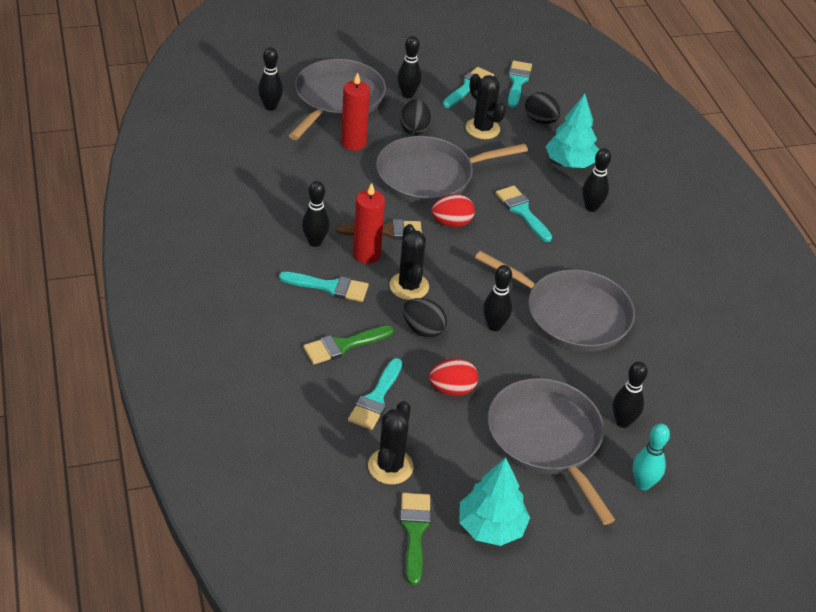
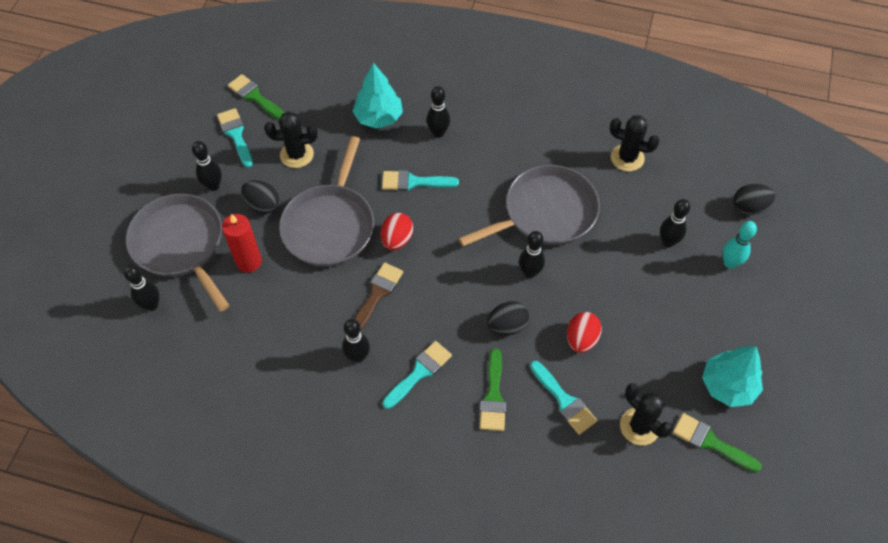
camera: 55 degrees left, 15 degrees up
red candle [353,183,385,264] -> none
black cactus [389,224,429,300] -> black cactus moved to [610,115,660,171]
grey pan [488,378,615,525] -> none
turquoise brush [508,61,532,108] -> green brush [228,74,284,120]
black egg [525,92,561,124] -> black egg moved to [733,184,775,215]

